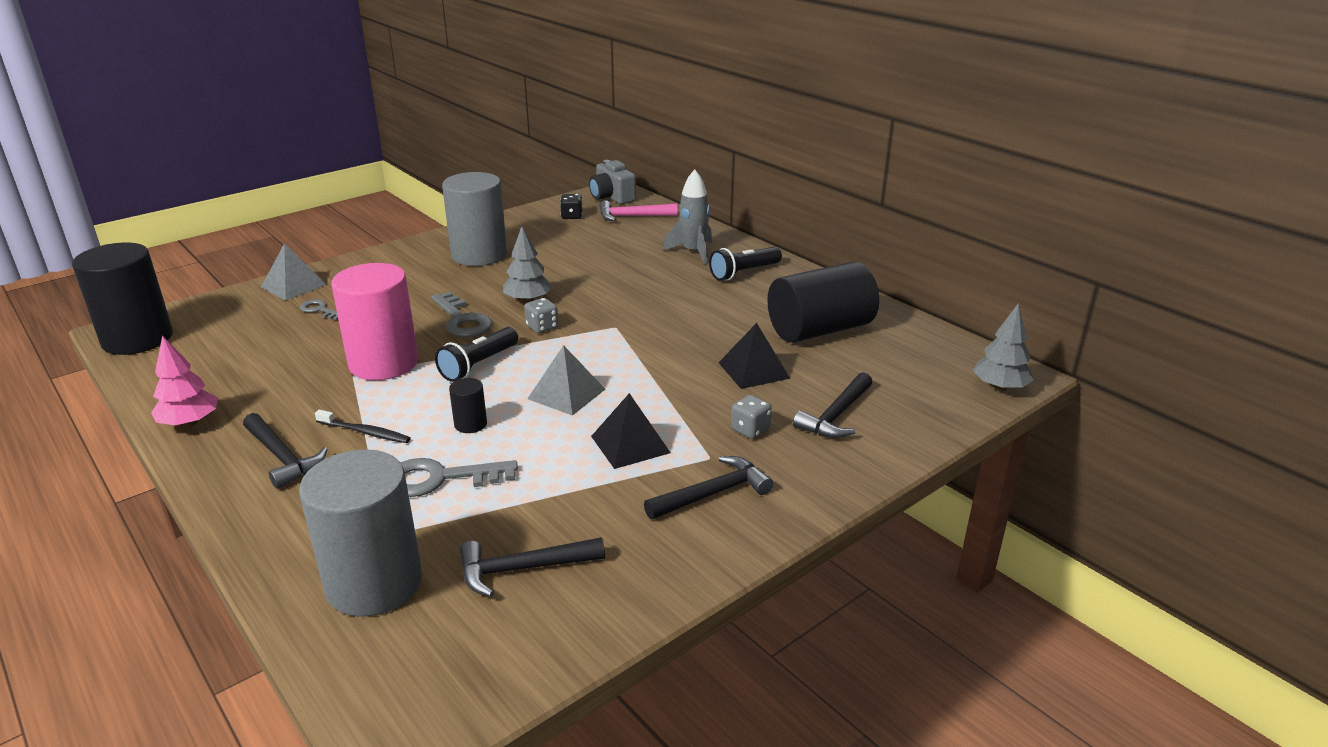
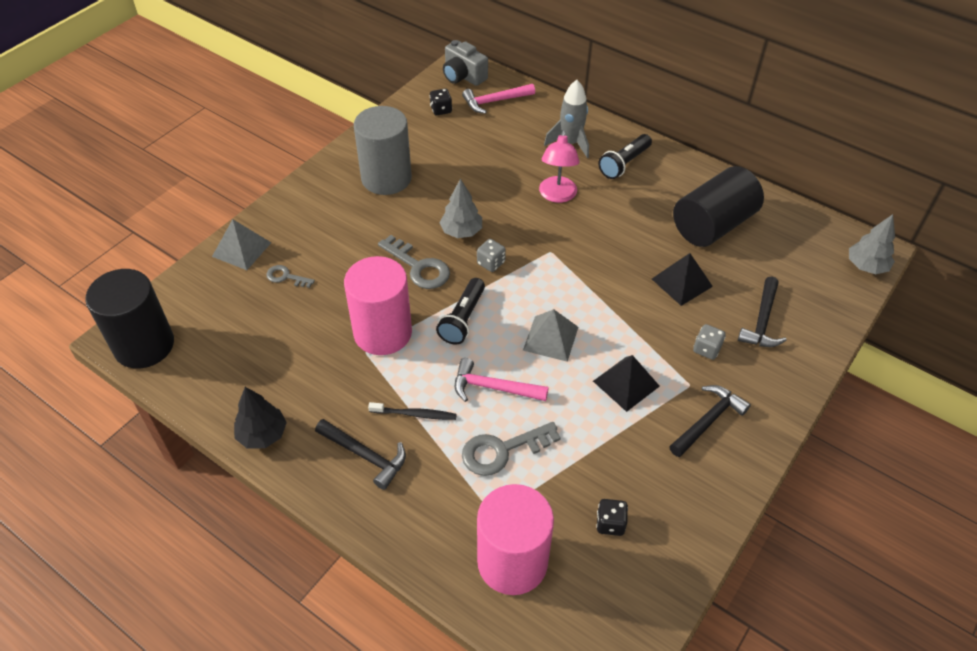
camera: 15 degrees left, 20 degrees up
pink tree [151,335,218,427] -> black tree [234,387,287,449]
grey cylinder [299,449,422,617] -> pink cylinder [477,484,554,595]
black cylinder [449,378,487,433] -> pink hammer [455,358,549,402]
black hammer [460,537,605,597] -> black dice [596,499,628,536]
none -> pink lamp [539,130,579,203]

